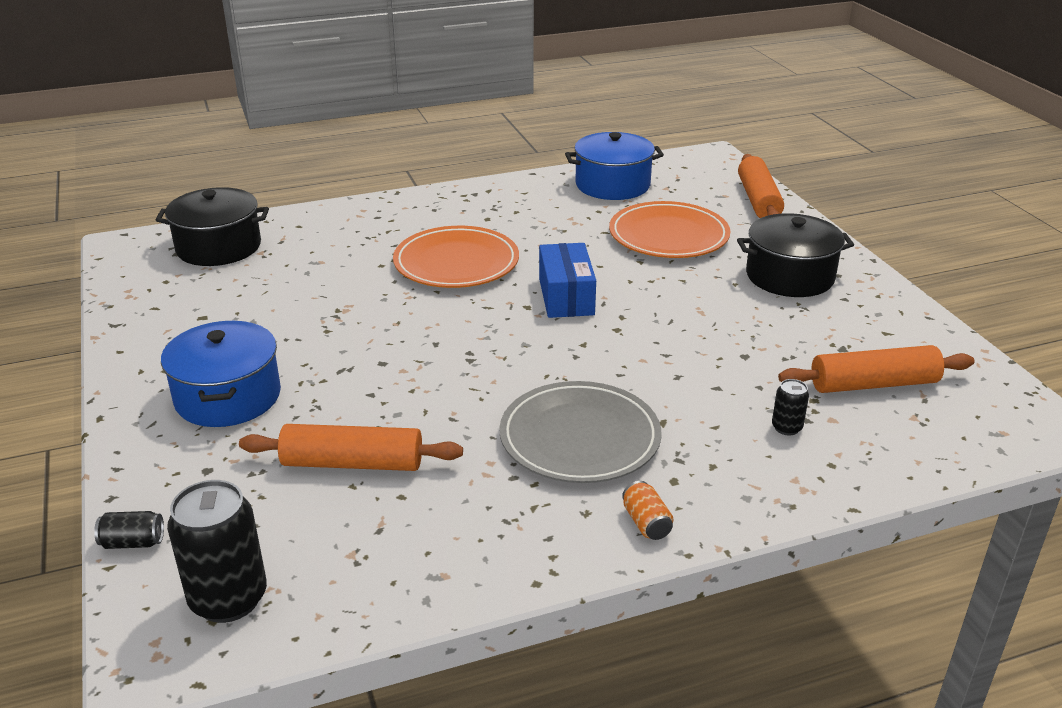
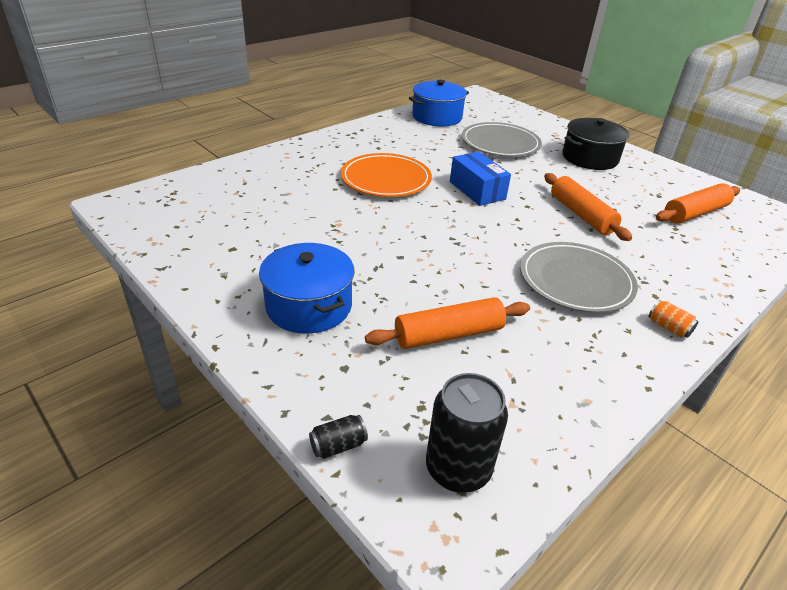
camera: 25 degrees left, 5 degrees up
black pot [156,187,269,266] -> none
orange plate [609,201,730,258] -> grey plate [462,122,542,157]
orange rolling pin [738,154,784,218] -> orange rolling pin moved to [544,173,632,241]
black can [772,379,809,436] -> none

